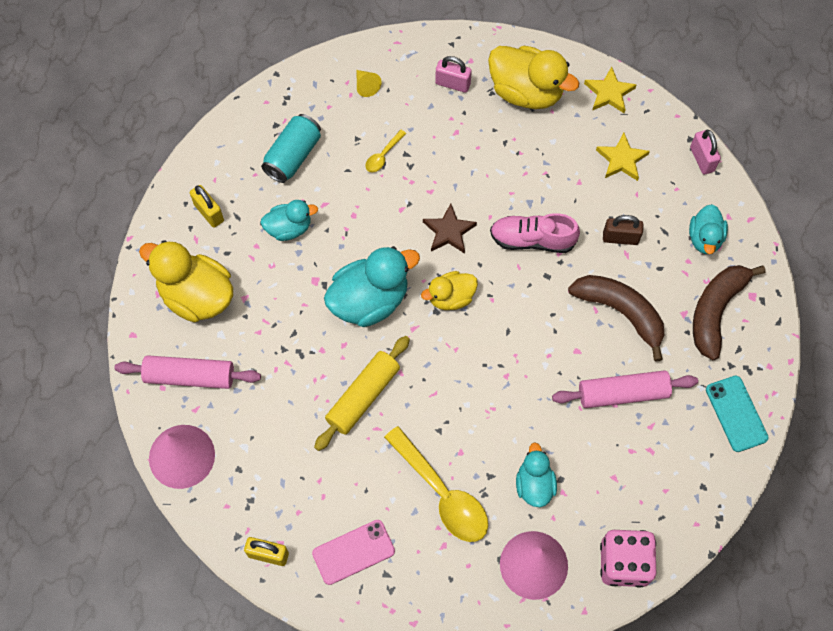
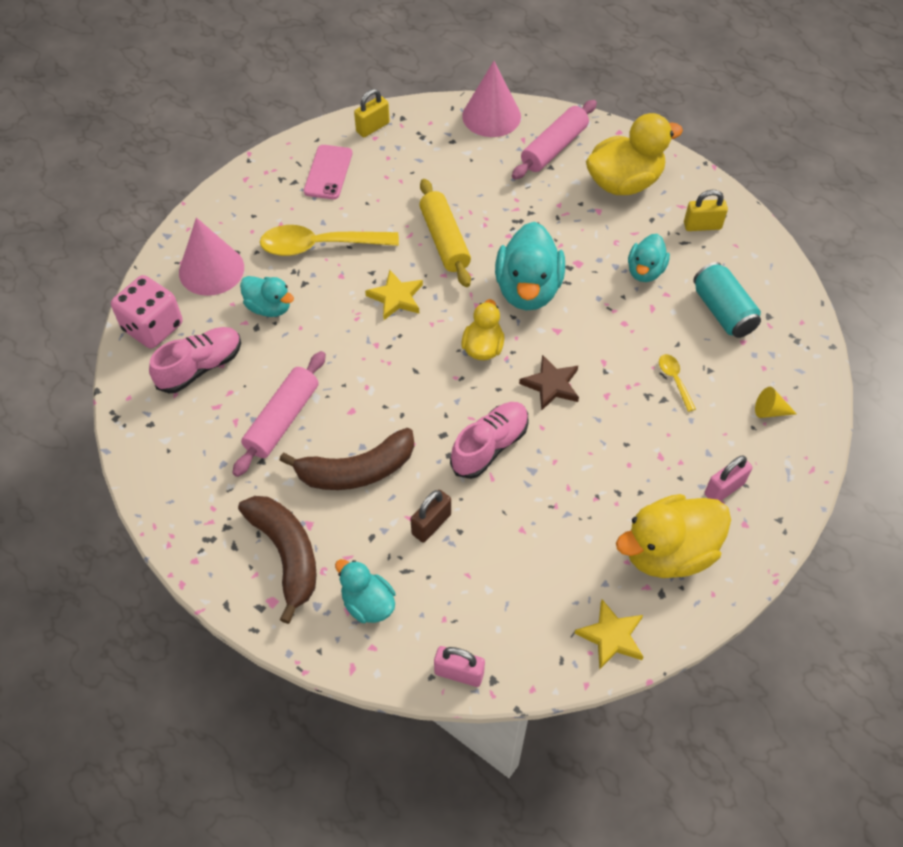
camera: 125 degrees right, 10 degrees down
yellow star [596,133,650,181] -> yellow star moved to [365,270,423,320]
turquoise phone [706,376,769,452] -> none
none -> pink shoe [149,327,241,393]

